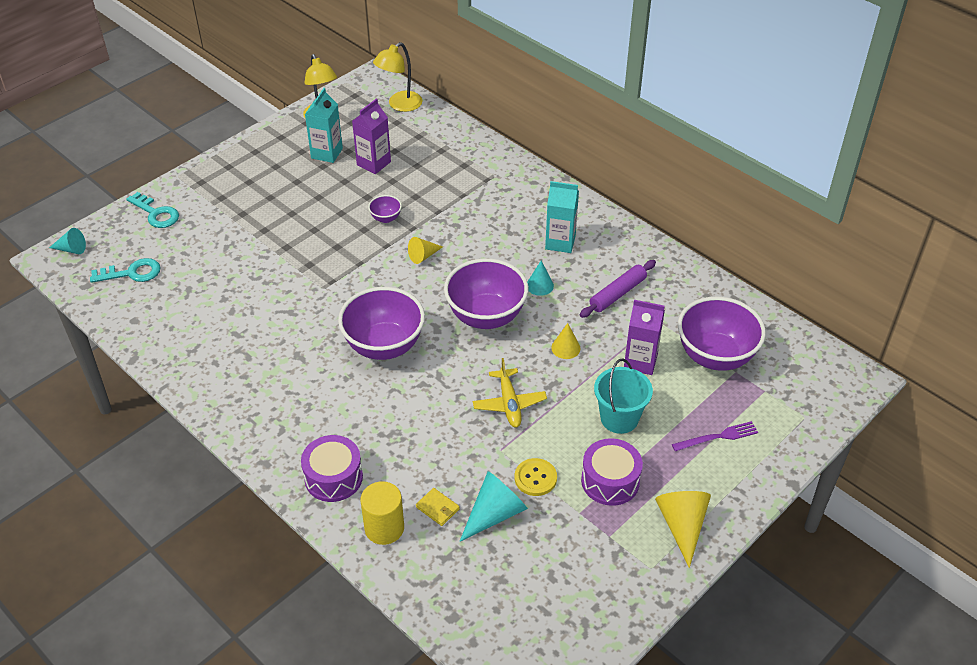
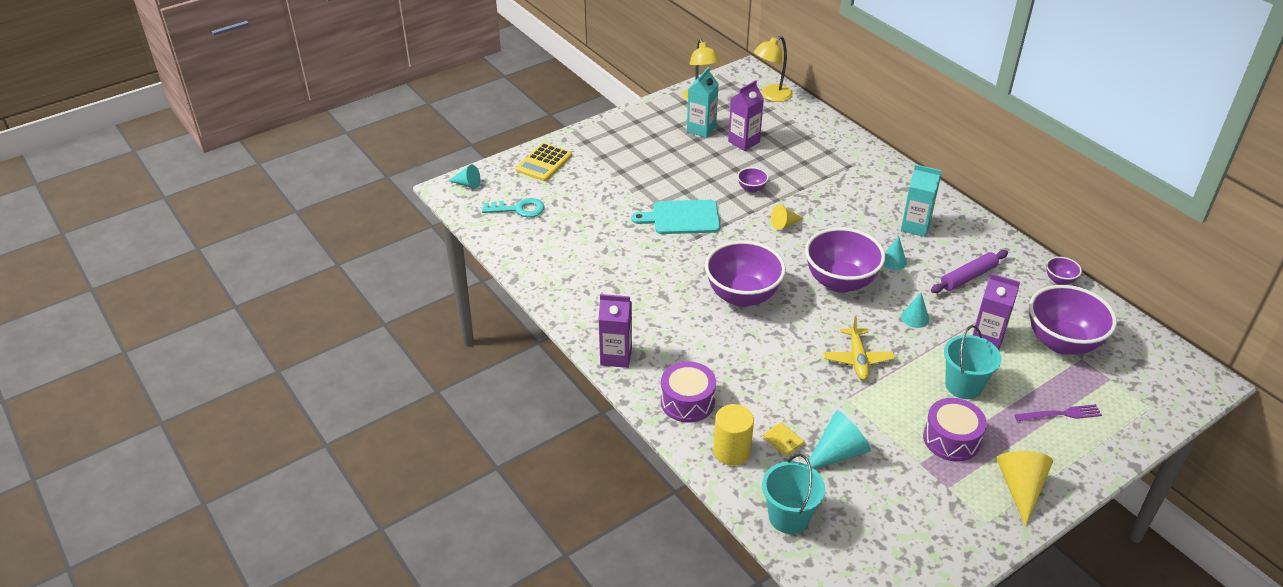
camera: 10 degrees right, 5 degrees down
turquoise key [126,192,179,228] -> yellow calculator [516,143,572,181]
yellow button [515,458,557,496] -> none
yellow cone [551,323,580,359] -> turquoise cone [901,293,929,328]
none -> purple carton [598,294,632,368]
none -> turquoise cutting board [631,200,720,234]
none -> turquoise bucket [762,454,825,534]
none -> purple bowl [1046,257,1082,285]

